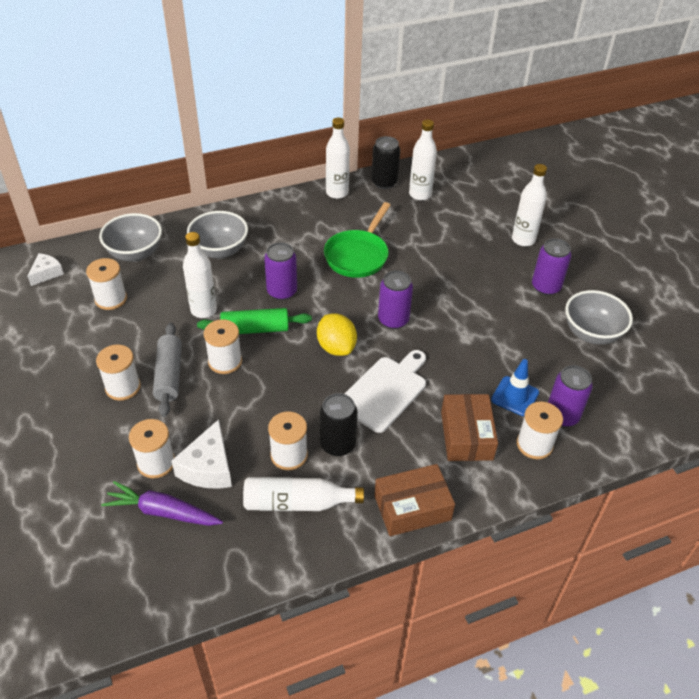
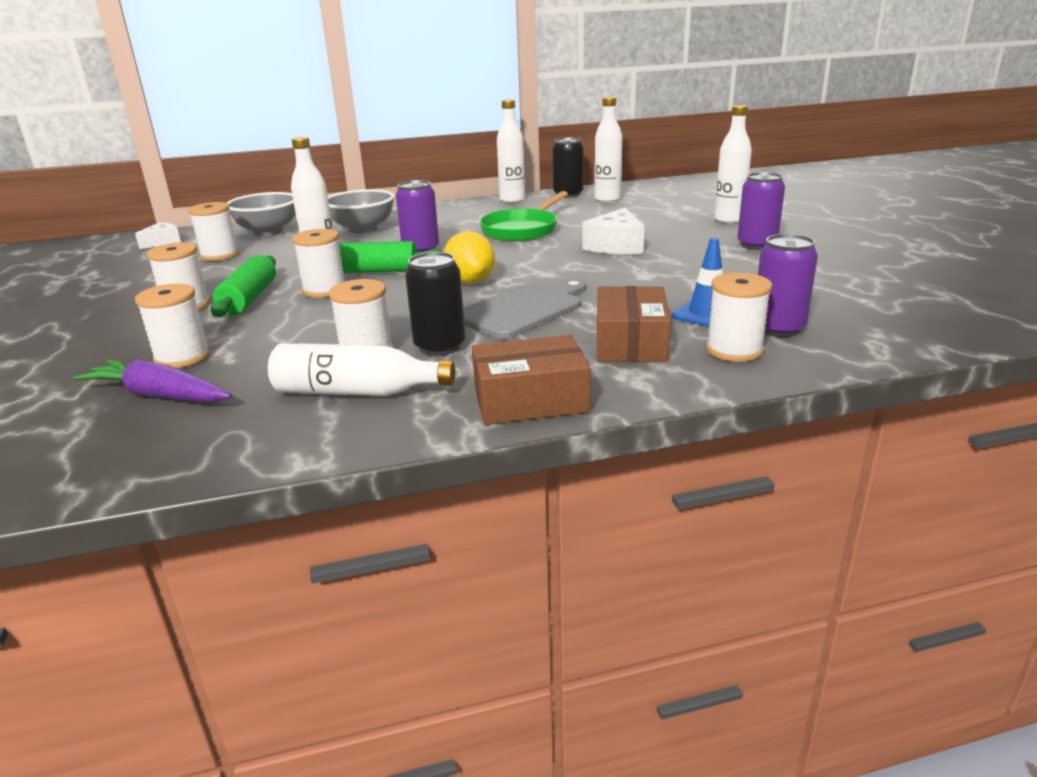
camera: 10 degrees right, 20 degrees down
grey rolling pin [153,323,182,417] -> green rolling pin [211,255,276,317]
white cheese [171,419,232,489] -> white cheese moved to [583,208,644,254]
white cutting board [345,350,426,433] -> grey cutting board [463,279,586,339]
purple can [378,270,413,329] -> none
grey bowl [565,290,633,345] -> none

